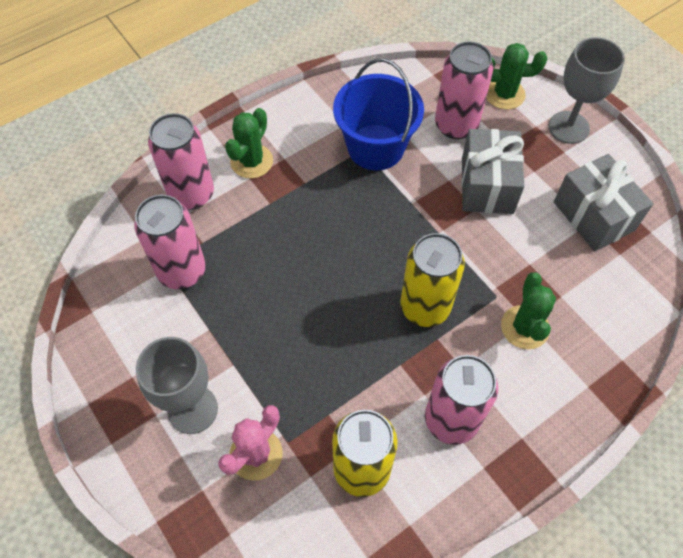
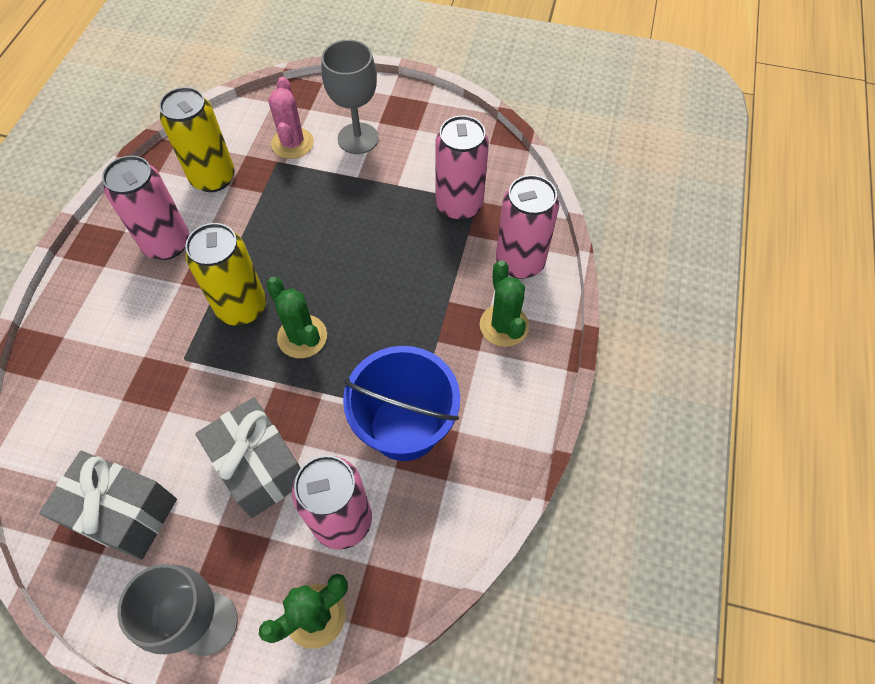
camera: 140 degrees right, 0 degrees up
green cactus [501,272,556,349] -> green cactus moved to [266,277,327,358]

